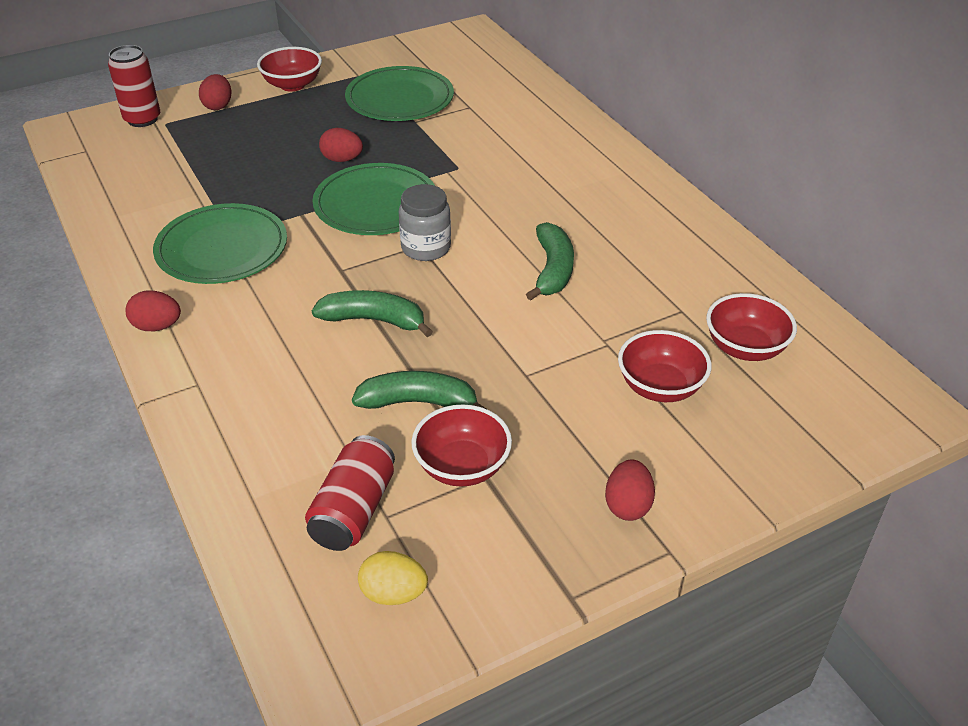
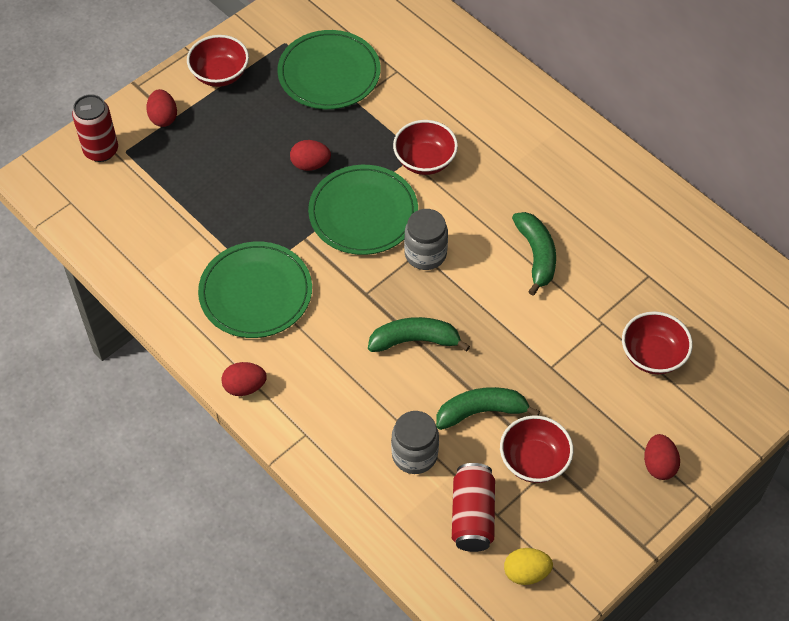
camera: 15 degrees left, 15 degrees up
red bowl [706,293,797,361] -> red bowl moved to [393,120,458,175]
none -> grey jar [391,411,439,474]

